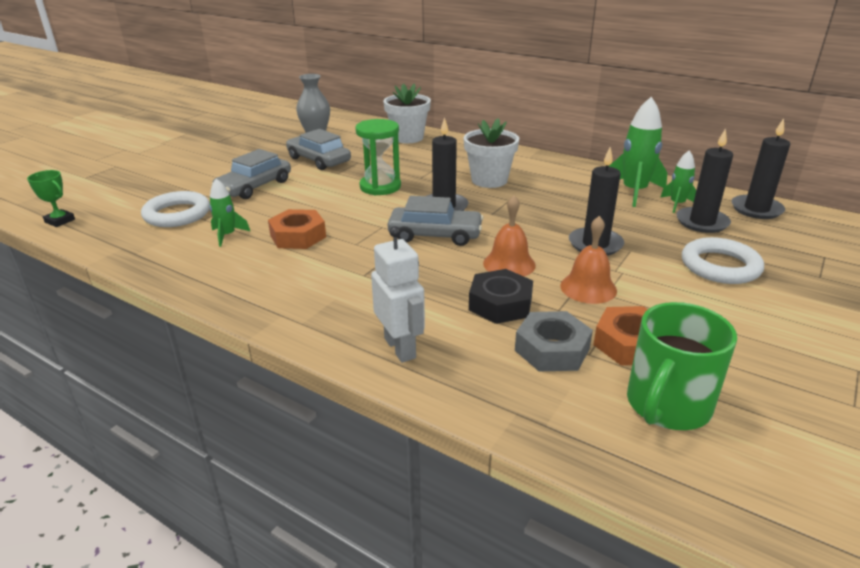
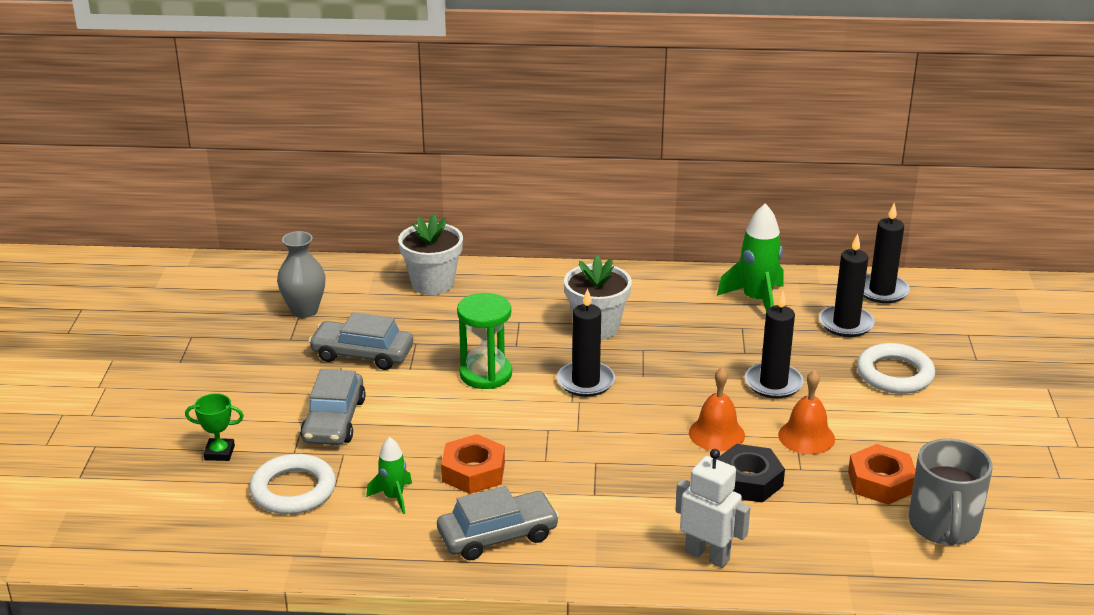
camera: 30 degrees left, 0 degrees up
green trophy [27,170,75,227] -> green trophy moved to [185,393,244,461]
grey car [388,196,483,246] -> grey car moved to [437,486,559,560]
grey nut [515,311,593,371] -> none
green mug [627,302,737,430] -> grey mug [908,439,993,546]
green rocket [660,150,696,213] -> none

